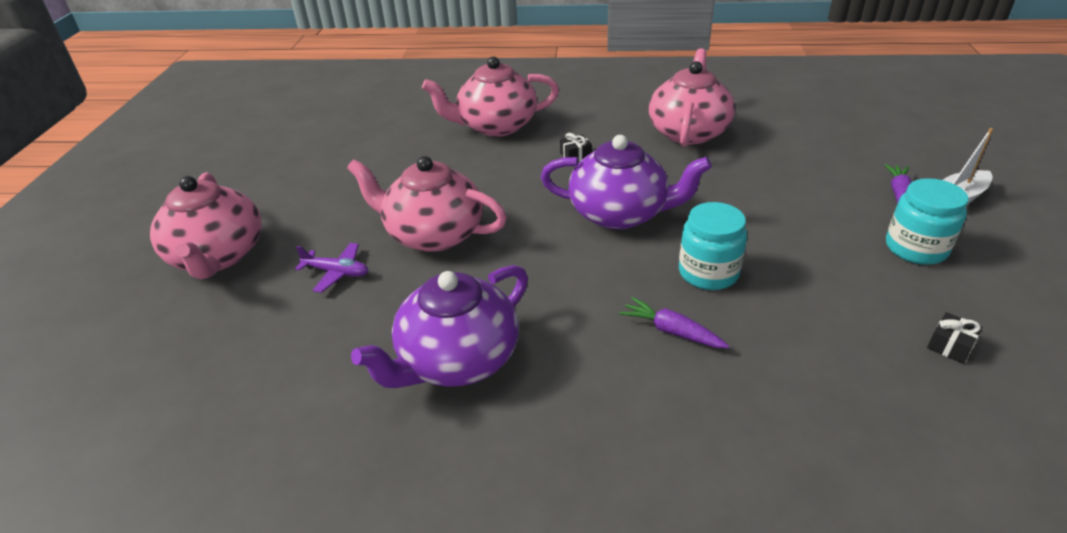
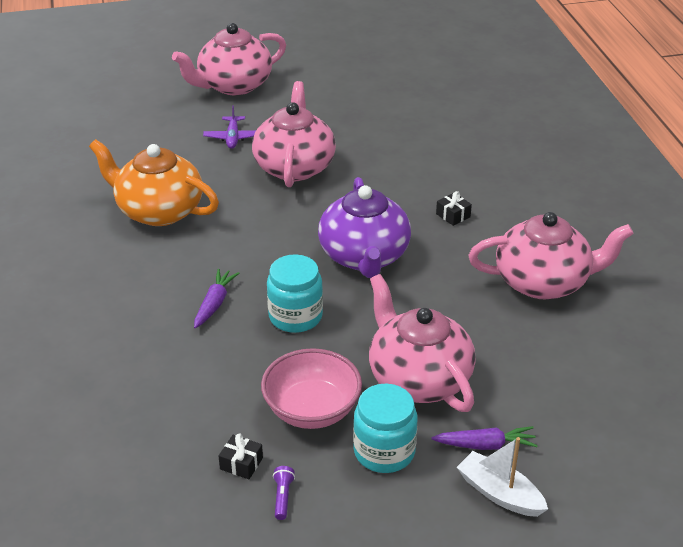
camera: 70 degrees right, 0 degrees up
purple teapot [351,265,528,388] -> orange teapot [89,139,219,226]
pink teapot [422,57,559,137] -> pink teapot moved to [369,274,476,412]
none -> pink bowl [261,348,362,429]
none -> purple flashlight [273,466,295,520]

